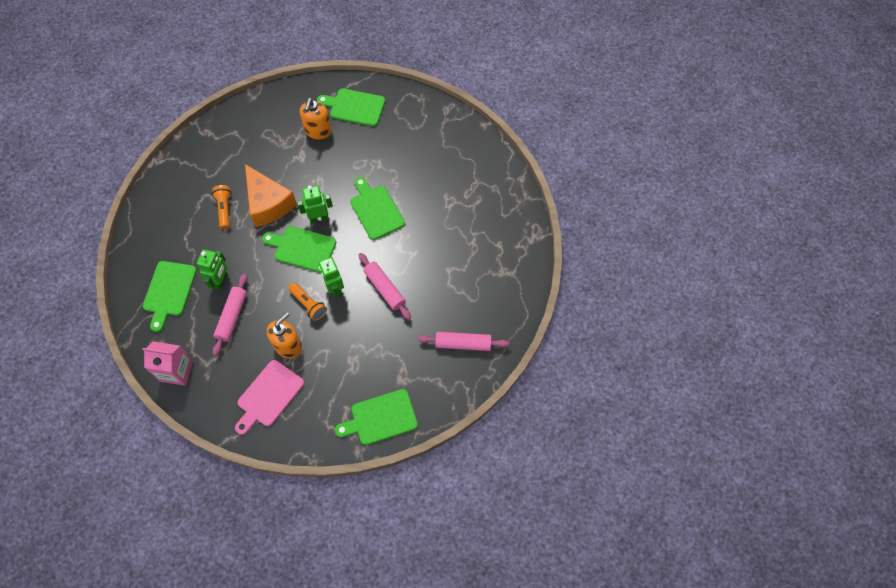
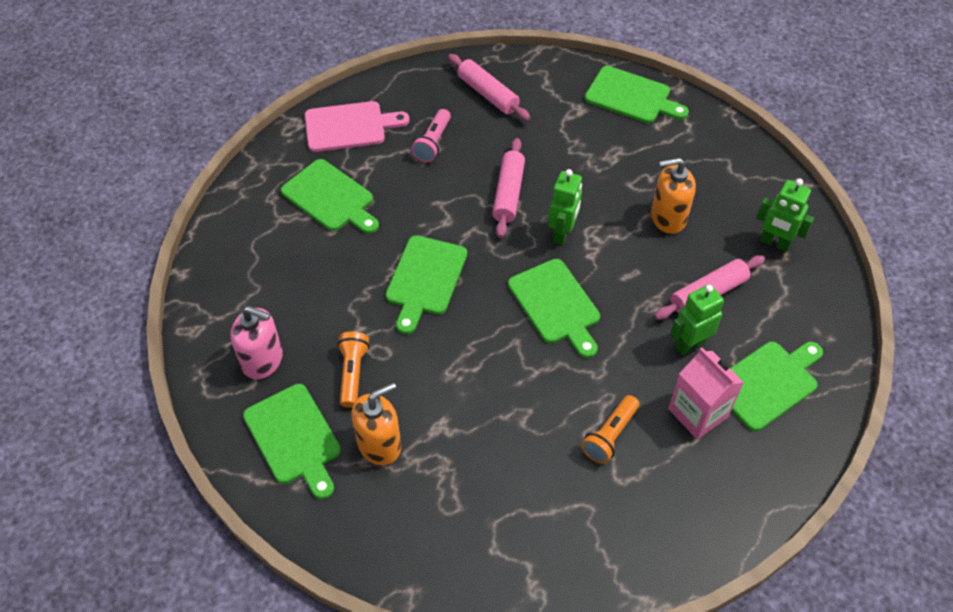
camera: 135 degrees left, 10 degrees down
pink carton [142,341,193,386] -> pink carton moved to [668,348,744,439]
pink cutting board [235,360,304,435] -> pink cutting board moved to [305,101,409,152]
orange cheese [245,164,297,227] -> none
orange flashlight [288,283,327,321] -> orange flashlight moved to [337,331,370,408]
green robot [297,185,333,224] -> green robot moved to [756,179,814,252]
none -> pink soap dispenser [231,306,283,379]
none -> green cutting board [281,159,379,234]
none -> pink flashlight [411,109,451,162]

